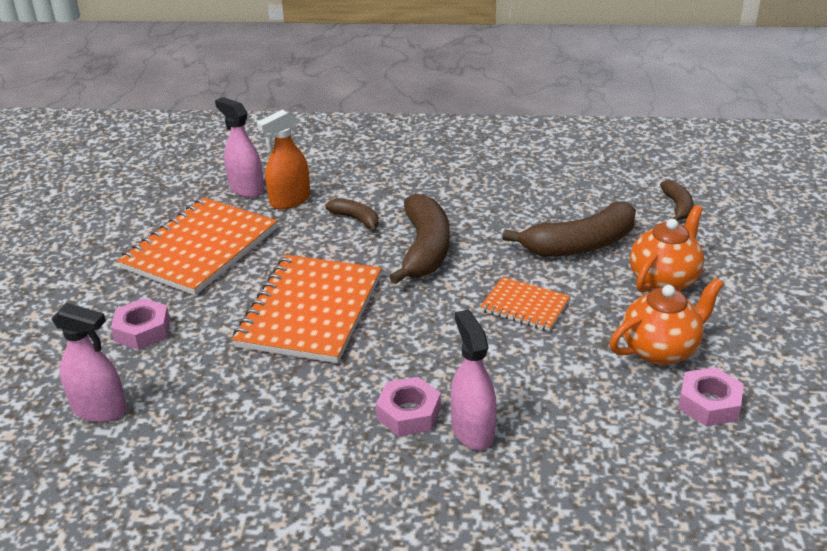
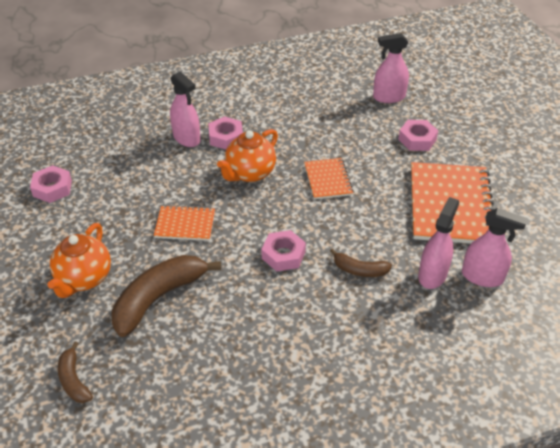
camera: 155 degrees right, 10 degrees up
orange notebook [232,255,381,363] -> orange notebook [304,158,353,200], size x0.52
orange spray bottle [257,109,310,209] -> pink spray bottle [418,197,459,289]
brown banana [389,194,450,284] -> pink nut [261,230,306,272]
orange teapot [610,278,724,365] -> orange teapot moved to [217,129,278,182]

